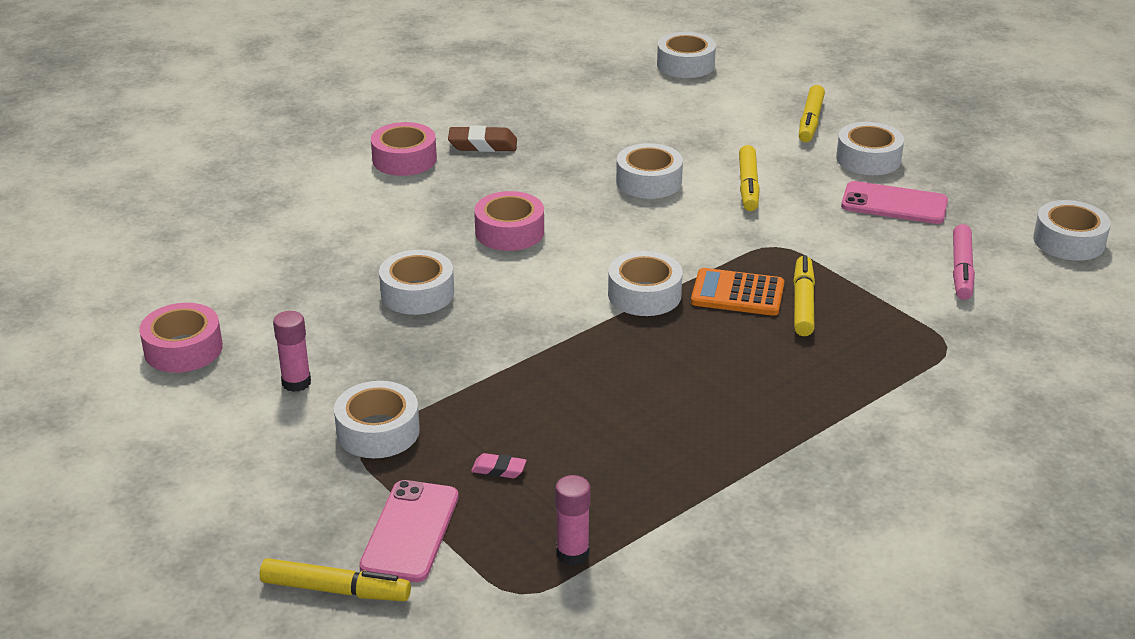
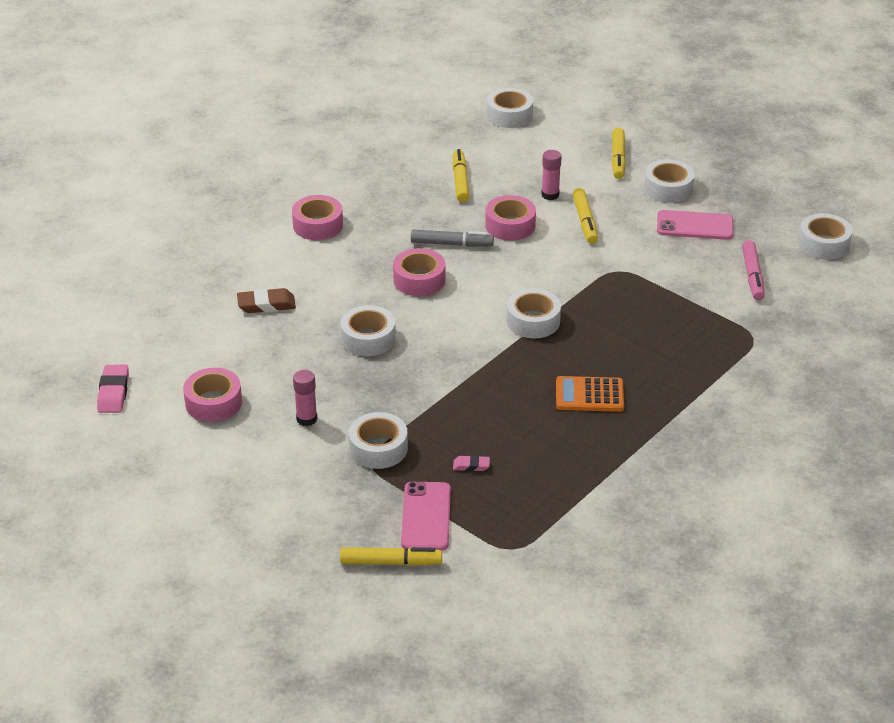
camera: 10 degrees left, 5 degrees up
brown eraser [448,126,517,152] -> brown eraser moved to [237,288,296,313]
pink glue stick [555,475,591,565] -> pink glue stick moved to [541,150,562,200]
white tape [616,143,683,199] -> pink tape [485,195,536,241]
orange calculator [691,268,784,316] -> orange calculator moved to [556,376,624,412]
yellow marker [793,255,815,336] -> yellow marker moved to [453,149,469,202]
none -> pink eraser [97,365,129,413]
none -> grey marker [411,230,494,247]

